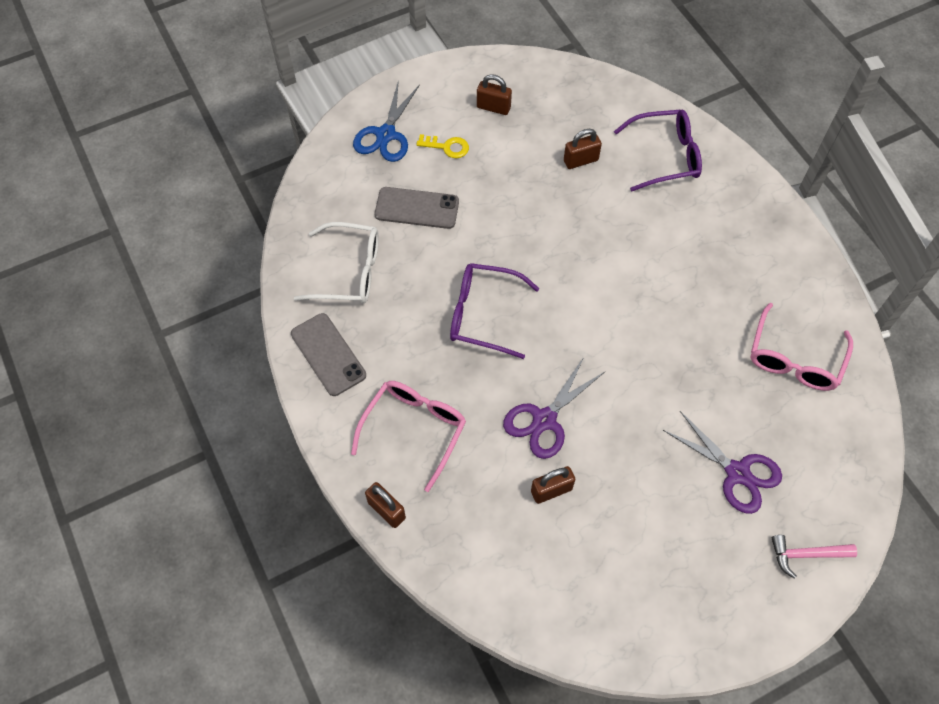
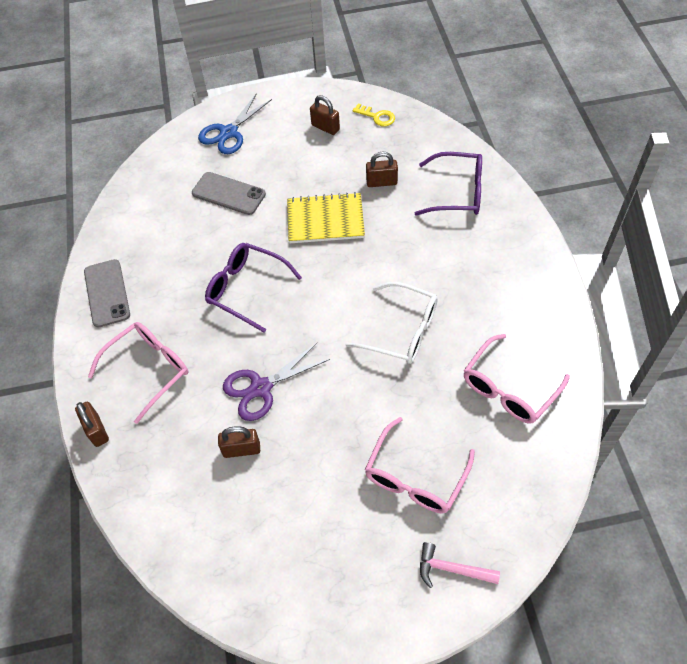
camera: 20 degrees right, 5 degrees down
white glasses [293,222,379,303] -> white glasses moved to [345,282,438,364]
yellow key [416,134,469,158] -> yellow key moved to [353,104,395,126]
purple scissors [663,411,782,514] -> pink glasses [365,417,475,514]
none -> yellow notebook [287,192,365,243]

